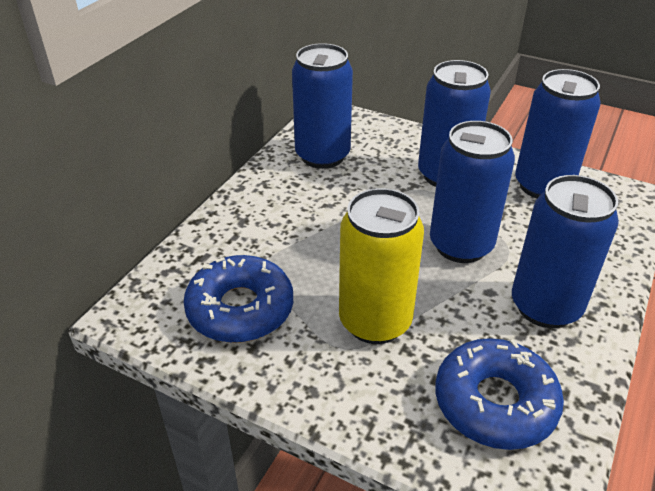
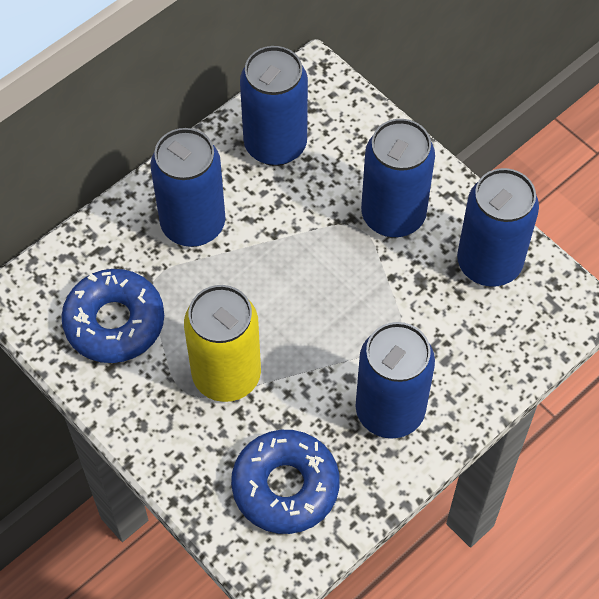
camera: 20 degrees right, 20 degrees up
blue can [430,121,515,263] -> blue can moved to [151,128,226,247]

